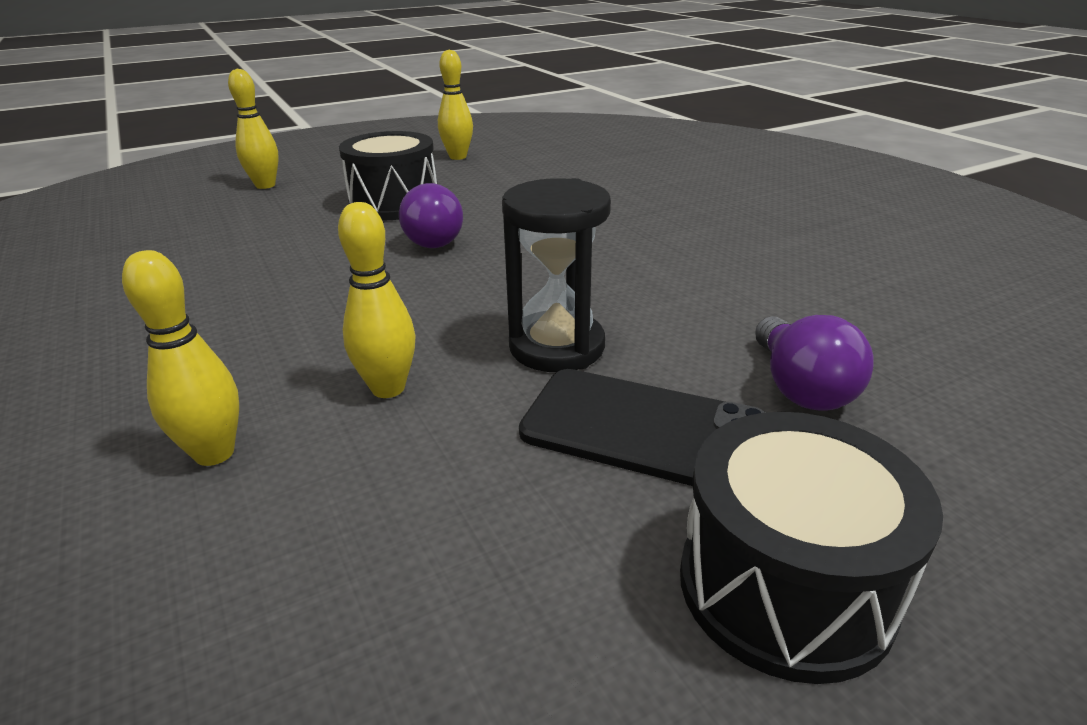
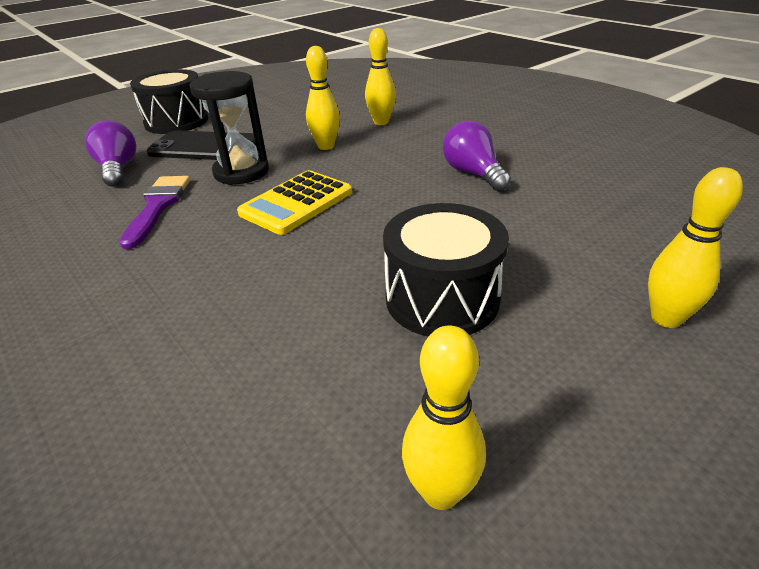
camera: 170 degrees right, 5 degrees up
purple light bulb [399,183,463,248] -> purple light bulb moved to [443,120,511,191]
none -> purple brush [119,176,190,249]
none -> yellow calculator [237,170,352,235]

